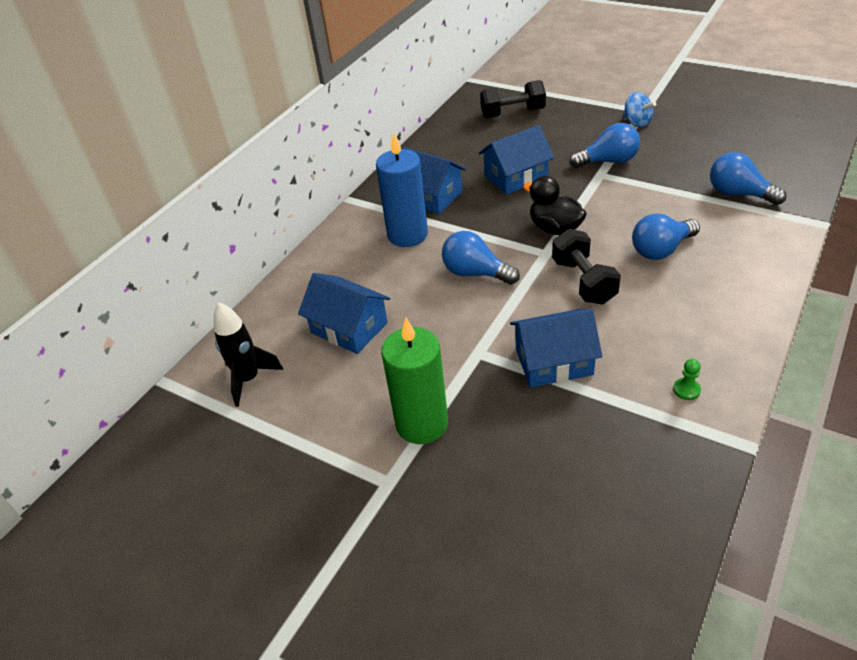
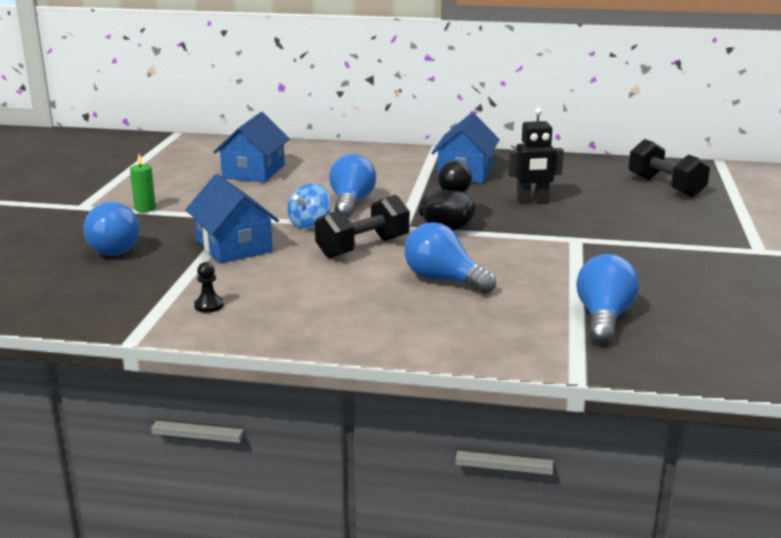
camera: 65 degrees right, 20 degrees down
black rocket [214,303,283,407] -> none
blue candle [376,134,428,247] -> none
green candle [381,318,448,444] -> green candle [130,154,156,212], size x0.44
blue house [479,125,554,195] -> black robot [508,108,564,204]
blue light bulb [570,123,640,168] -> blue light bulb moved to [83,202,140,256]
blue spinning top [623,92,656,127] -> blue spinning top moved to [287,183,331,229]
green pawn [673,359,701,400] -> black pawn [194,262,224,313]

